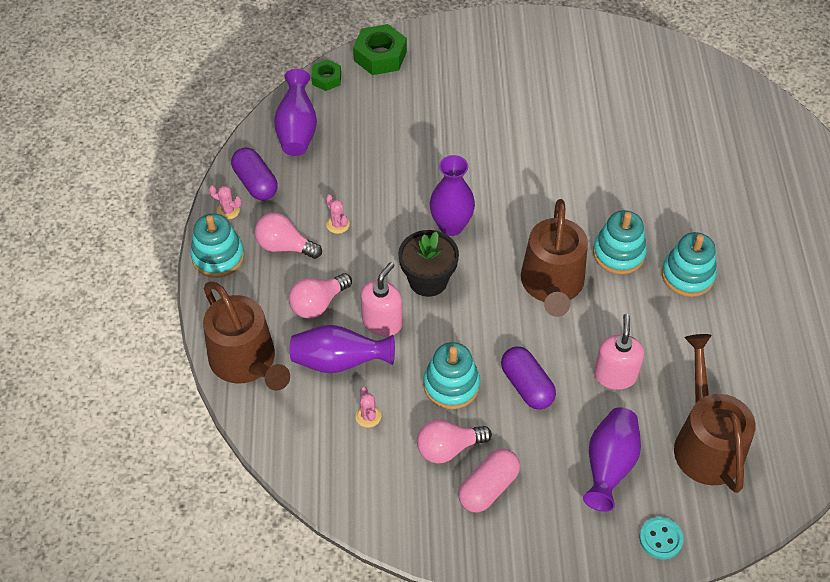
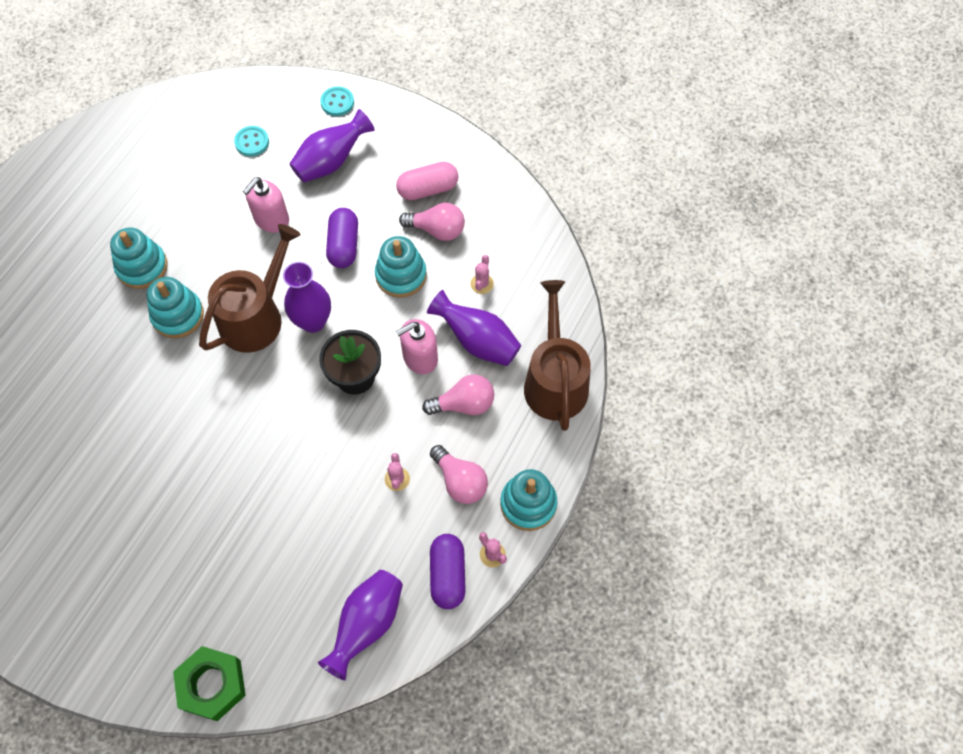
camera: 150 degrees left, 10 degrees up
green nut [311,59,341,91] -> none
purple vase [430,155,475,236] -> purple vase moved to [283,262,331,333]
brown watering can [674,334,756,493] -> turquoise button [234,126,269,156]

